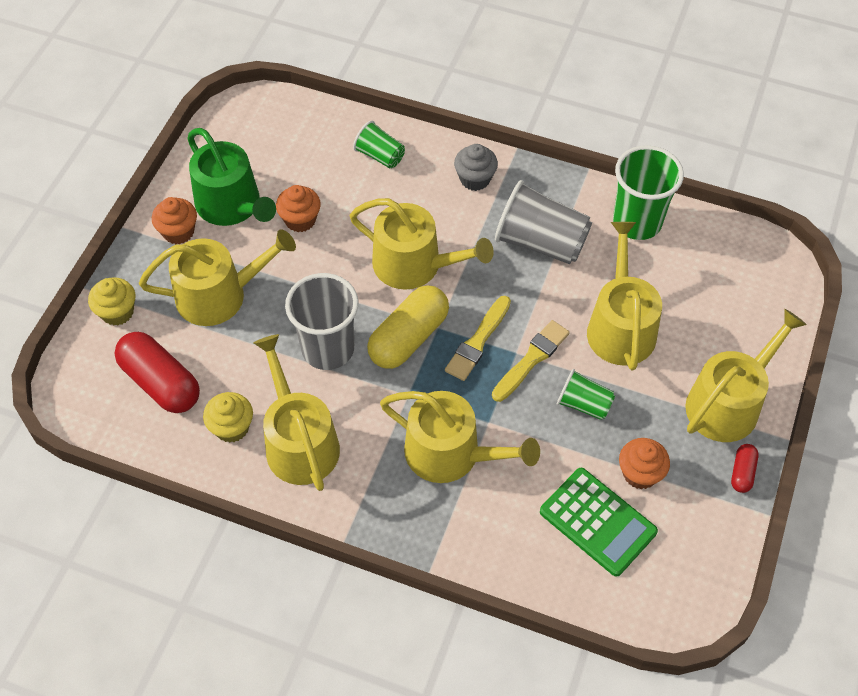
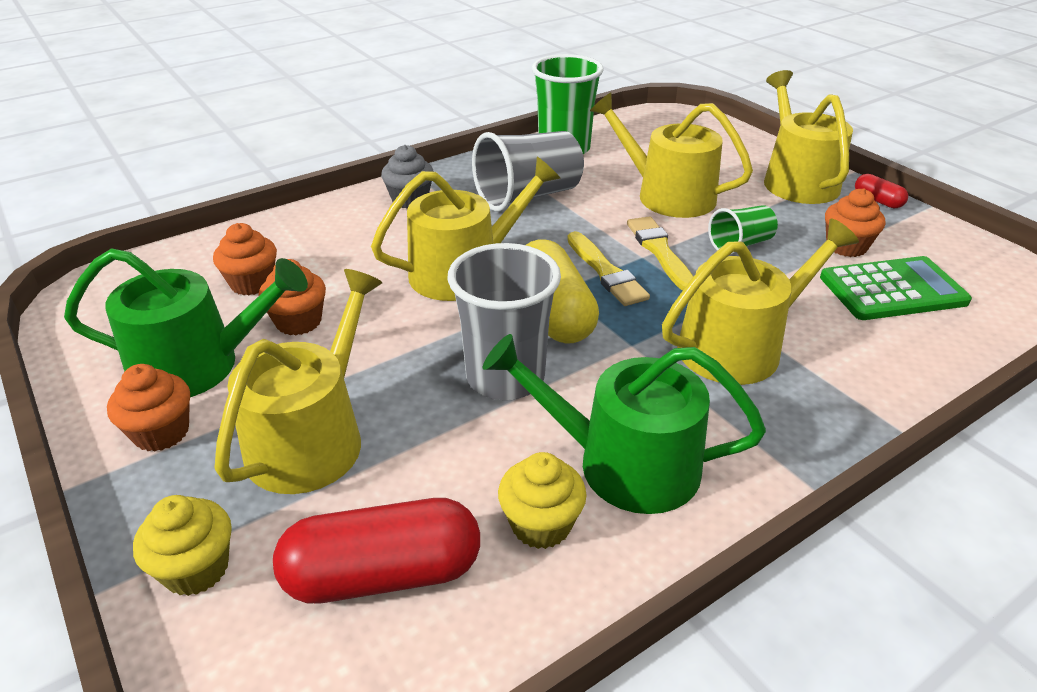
camera: 55 degrees left, 20 degrees down
yellow watering can [254,334,340,491] -> green watering can [483,334,766,514]
green cup [353,121,405,168] -> none
none -> orange cupcake [213,223,277,296]

